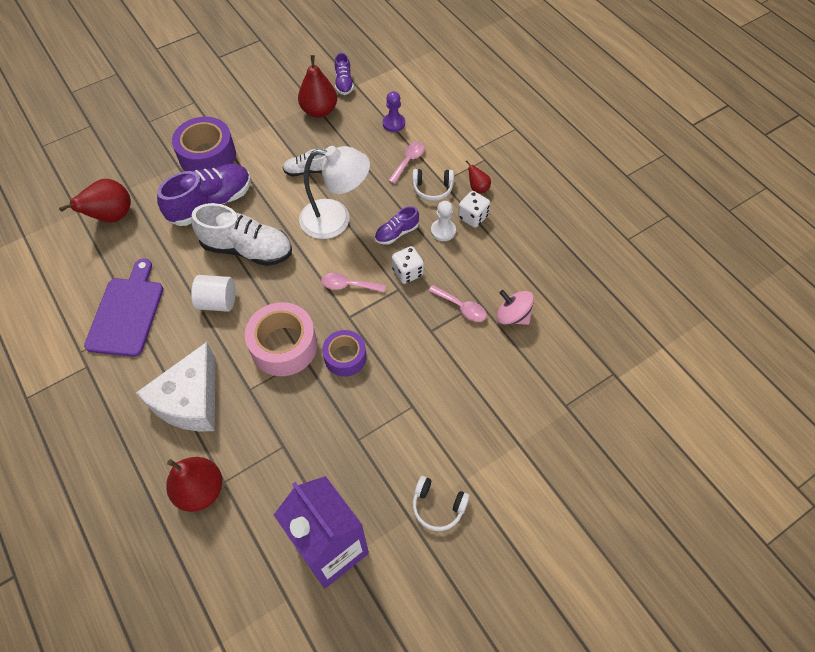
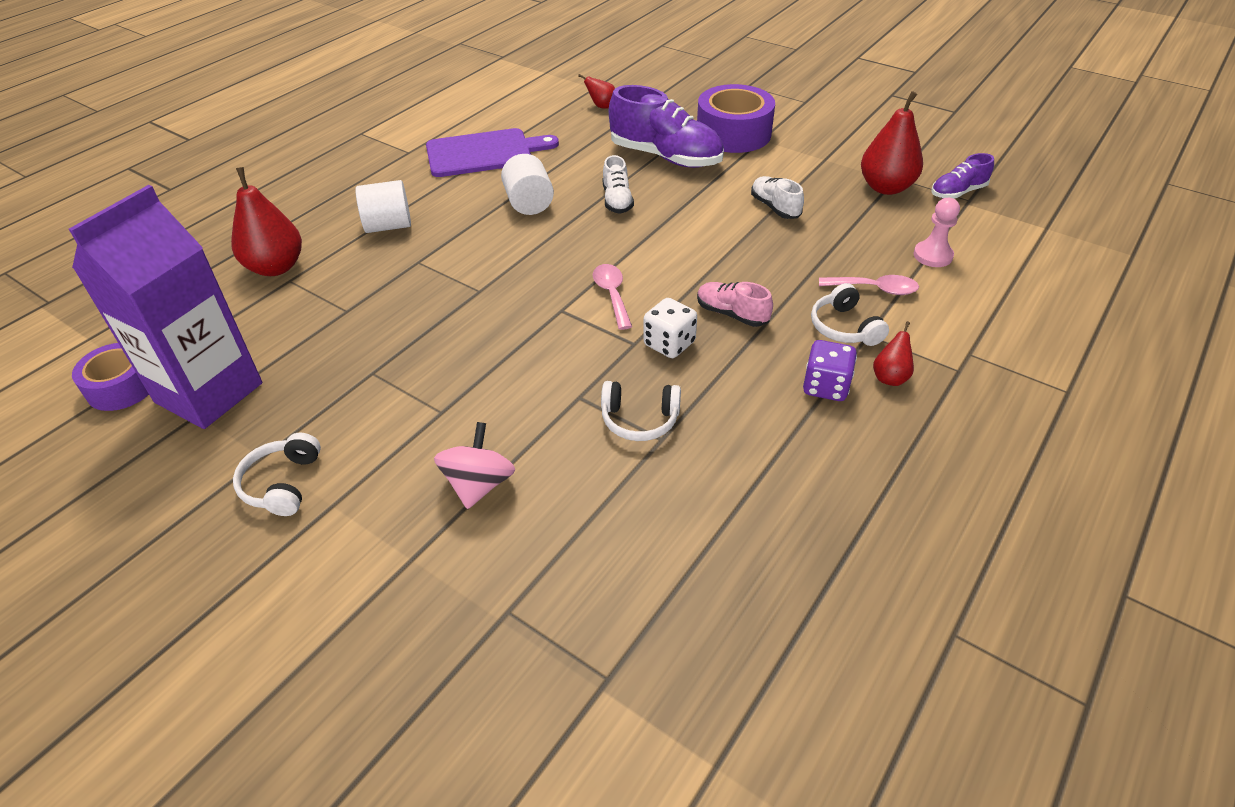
camera: 70 degrees right, 15 degrees down
red pear [59,179,131,223] -> red pear [578,74,615,109], size x0.51
white cheese [136,342,215,432] -> white cylinder [355,180,411,233]
white shoe [191,203,292,266] -> white shoe [602,155,634,214], size x0.52
pink tape [245,302,317,376] -> none
white lamp [299,146,370,239] -> none
purple tape [322,330,366,377] -> purple tape moved to [72,343,149,411]
purple shoe [375,206,419,245] -> pink shoe [697,282,773,327]
purple pawn [383,91,405,132] -> pink pawn [913,198,960,267]
pink spoon [428,285,487,322] -> white headphones [601,381,681,441]
white pawn [431,201,456,241] -> none
white dice [458,191,490,228] -> purple dice [803,340,857,401]
pink spinning top [496,290,534,325] -> pink spinning top moved to [434,422,515,509]

